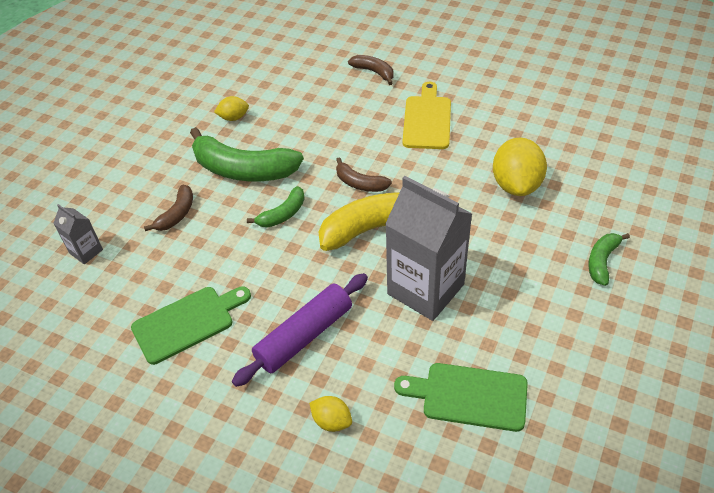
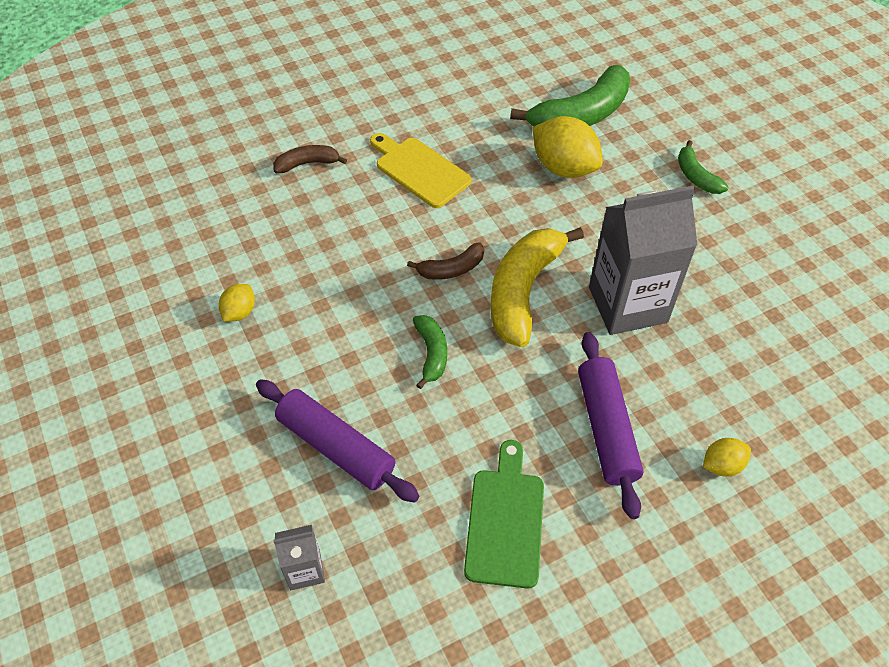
camera: 55 degrees left, 5 degrees up
brown banana [144,185,193,231] -> purple rolling pin [256,379,419,503]
green banana [190,127,304,181] -> green banana moved to [510,65,630,127]
green cutting board [394,363,528,432] -> none

